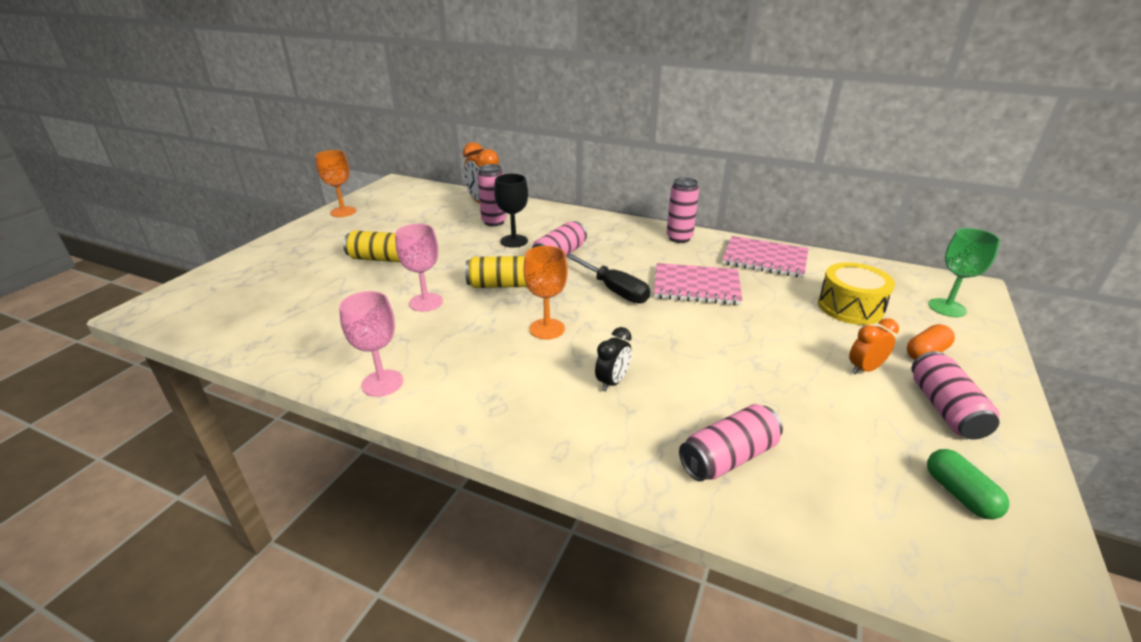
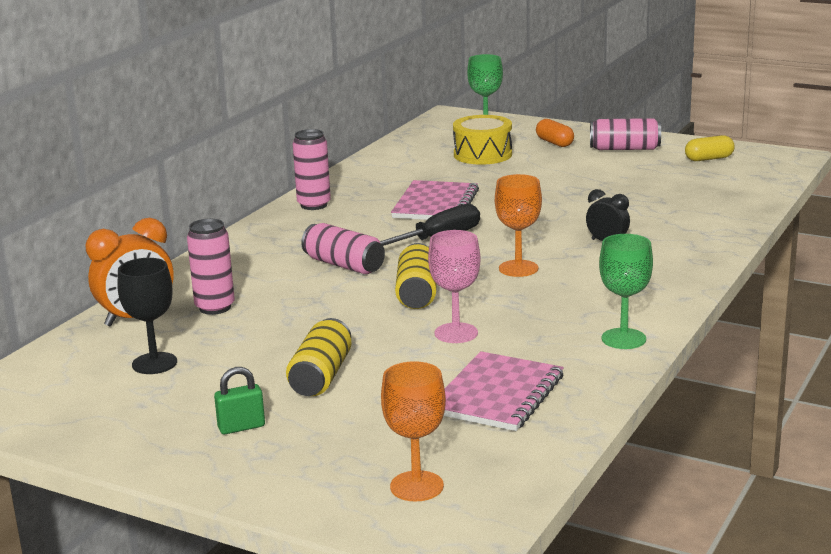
camera: 85 degrees left, 10 degrees down
orange goblet [315,150,356,217] -> orange goblet moved to [381,361,446,502]
pink goblet [339,291,403,397] -> green goblet [599,234,653,349]
black goblet [494,174,528,248] -> black goblet moved to [117,258,177,374]
pink can [679,404,783,482] -> none
pink notebook [722,236,808,278] -> pink notebook moved to [443,351,564,431]
orange clock [849,318,899,374] -> none
green capsule [927,449,1009,520] -> yellow capsule [685,135,735,161]
none -> green padlock [214,367,265,434]

